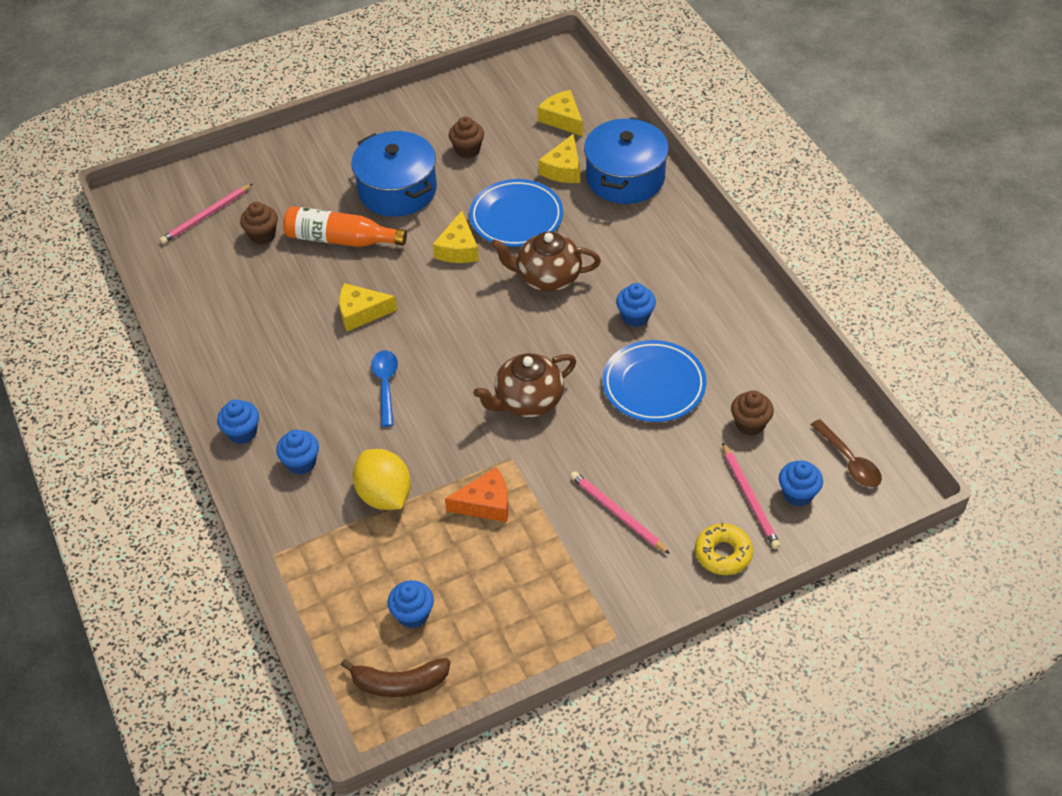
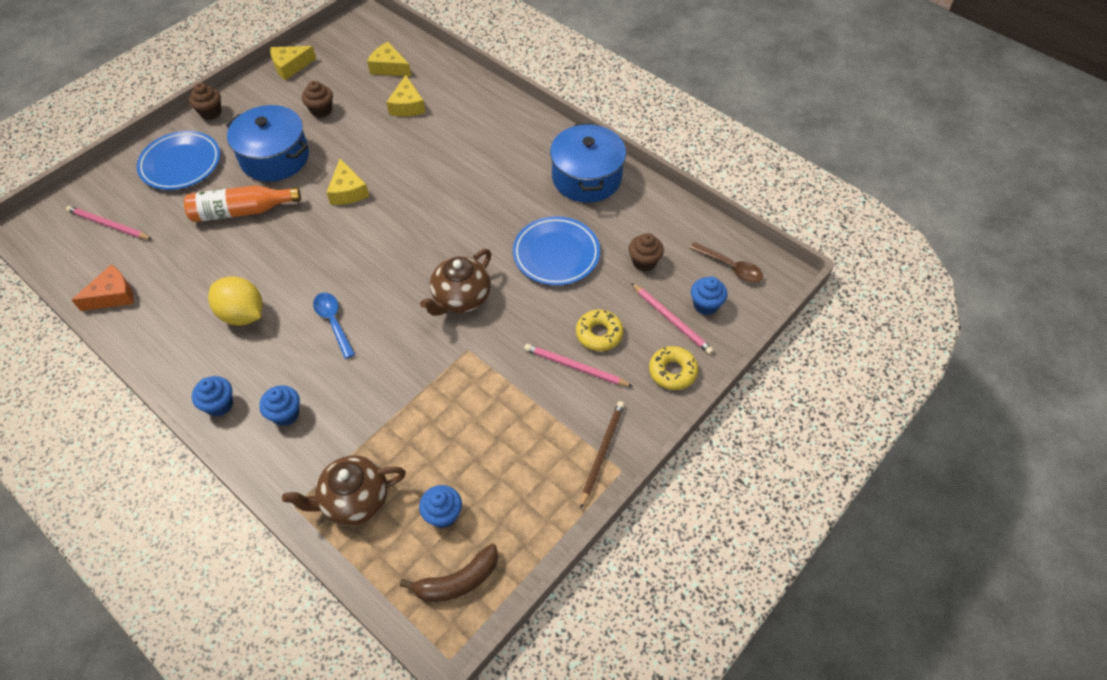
camera: 25 degrees left, 5 degrees up
pink pencil [160,184,252,244] -> pink pencil turned 90 degrees clockwise [66,206,151,240]
brown cupcake [240,202,278,245] -> brown cupcake moved to [189,83,221,120]
yellow cheese [339,283,397,331] -> yellow cheese moved to [270,46,316,80]
yellow lemon [353,449,411,510] -> yellow lemon moved to [208,276,263,326]
orange cheese [445,468,509,522] -> orange cheese moved to [72,265,134,311]
blue plate [469,179,563,247] -> blue plate moved to [137,131,220,190]
brown teapot [491,231,601,292] -> brown teapot moved to [282,455,406,526]
blue pot [584,117,669,204] -> blue pot moved to [550,123,626,203]
blue cupcake [616,283,656,327] -> none
none -> yellow donut [576,310,623,351]
none -> brown pencil [580,401,625,509]

